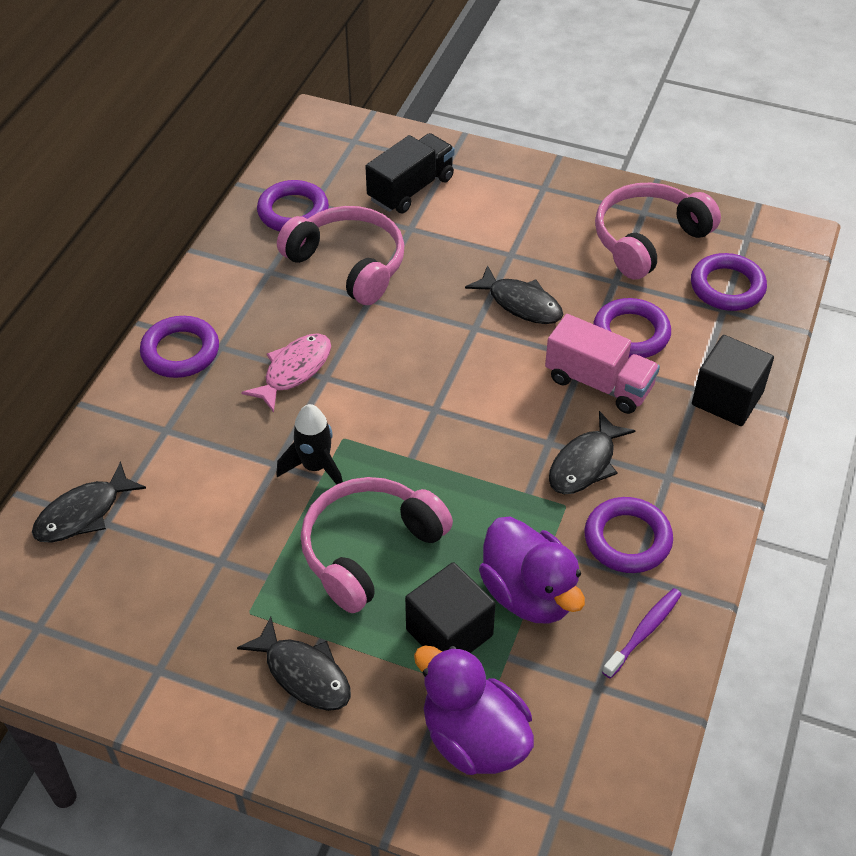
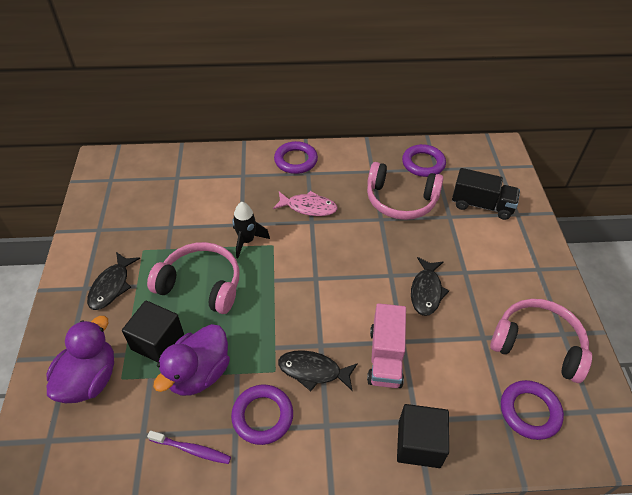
camera: 65 degrees right, 0 degrees up
black fish [32,461,146,543] -> none
pink headphones [277,206,404,305] -> pink headphones turned 90 degrees clockwise [367,162,444,220]
purple ring [593,298,671,358] -> none

